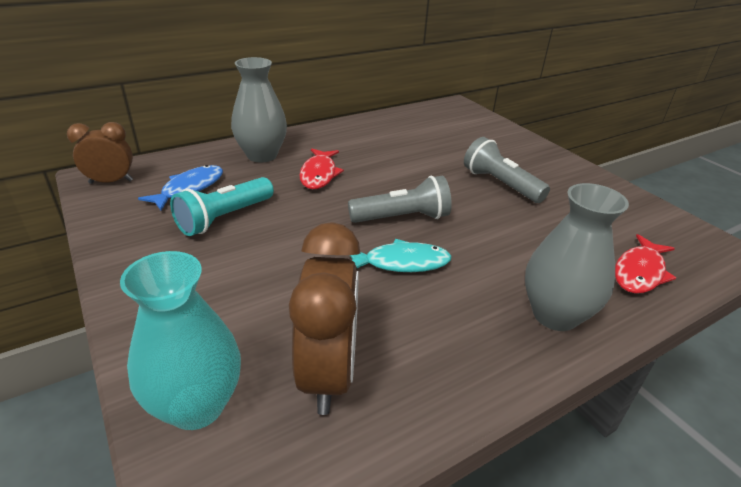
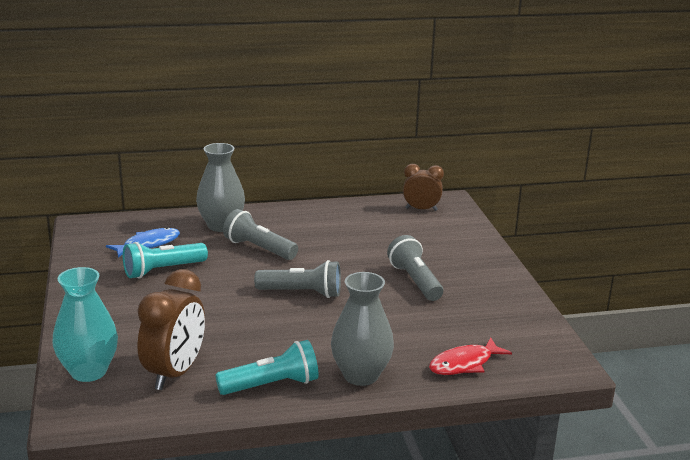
camera: 20 degrees right, 10 degrees down
brown clock [67,122,133,184] -> brown clock moved to [403,164,444,211]
red fish [299,148,344,189] -> grey flashlight [223,209,298,260]
turquoise fish [350,239,452,272] -> none
none -> turquoise flashlight [215,340,319,395]

